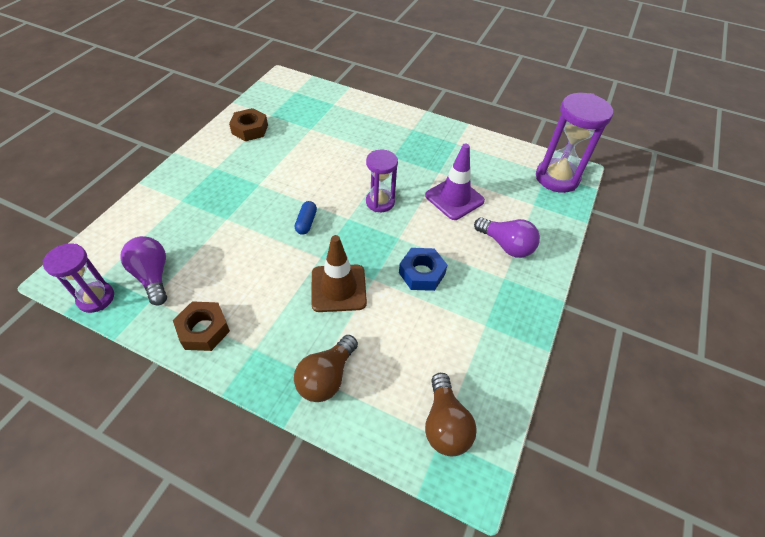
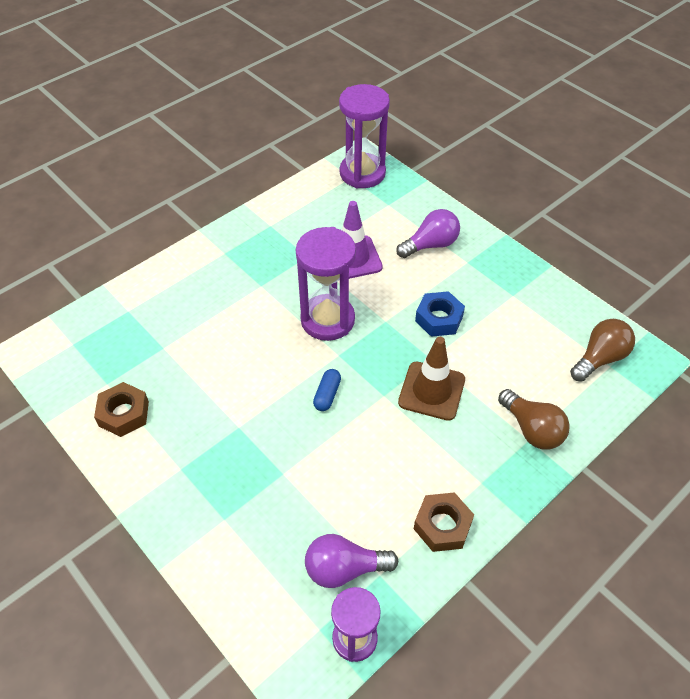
camera: 65 degrees left, 0 degrees up
blue capsule [295,201,317,235] -> blue capsule turned 75 degrees clockwise [313,369,341,411]
purple hourglass [366,150,398,212] -> purple hourglass [296,227,356,341], size x1.60
brown light bulb [425,373,477,456] -> brown light bulb turned 60 degrees counterclockwise [570,319,635,382]

